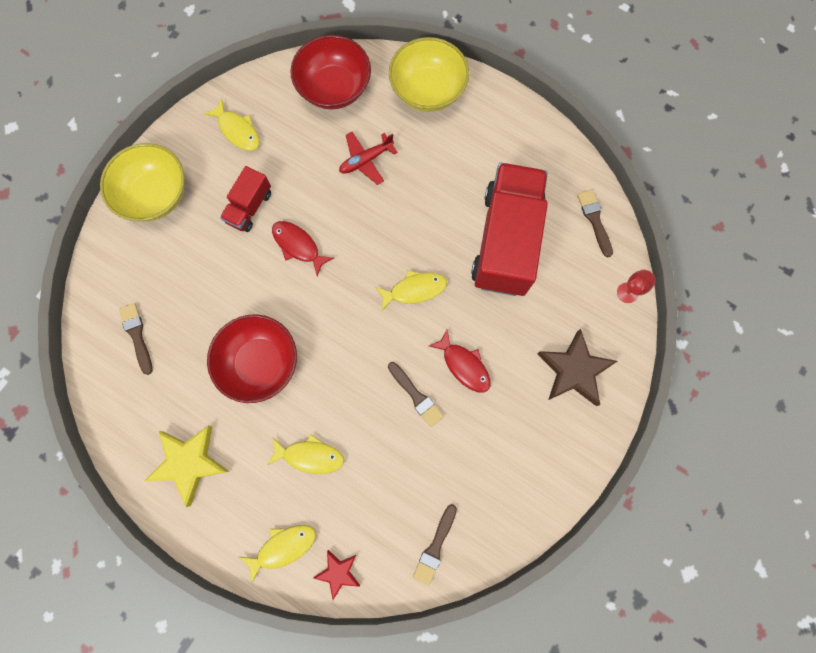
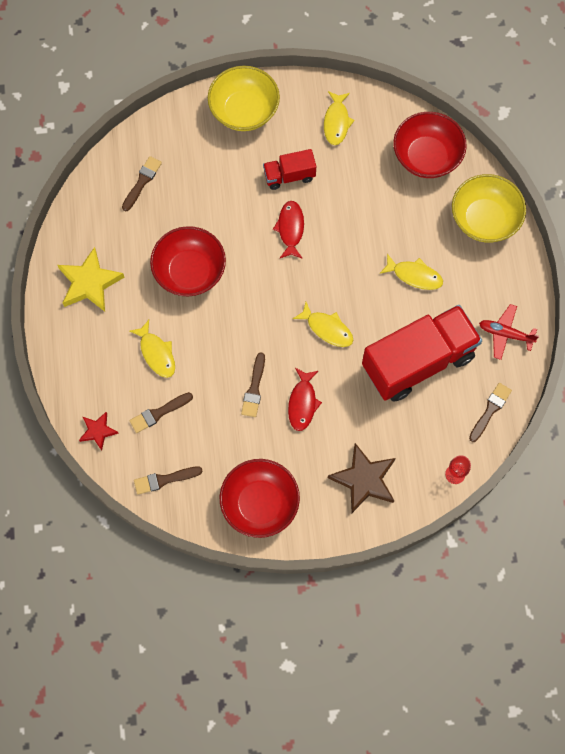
camera: 50 degrees right, 5 degrees down
yellow fish [239,525,316,583] -> yellow fish moved to [379,254,443,290]
red plane [339,132,398,185] -> red plane moved to [479,304,539,360]
none -> brown brush [129,392,193,433]
none -> red bowl [220,459,300,538]

